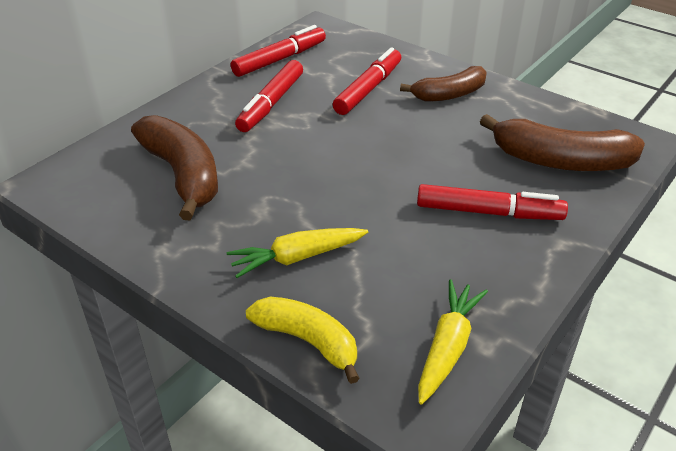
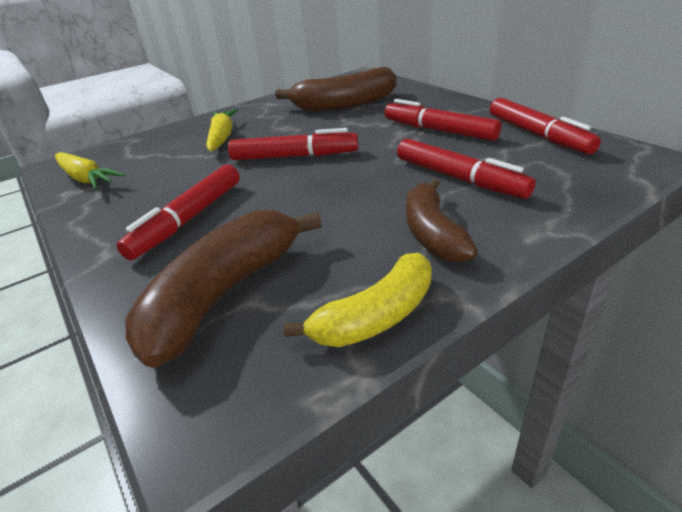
camera: 110 degrees right, 5 degrees down
yellow banana [246,297,360,384] -> yellow banana moved to [283,253,432,347]
none -> red marker [228,128,358,160]

